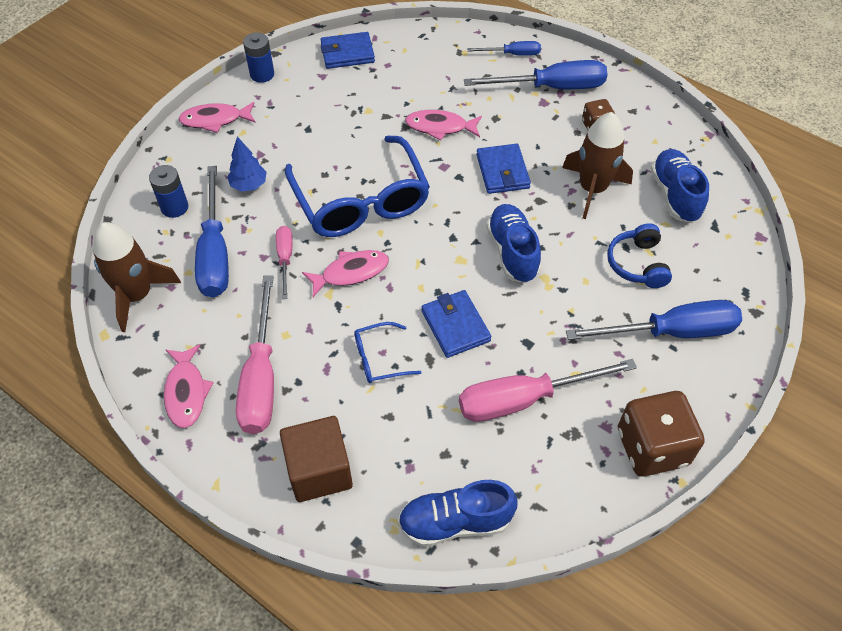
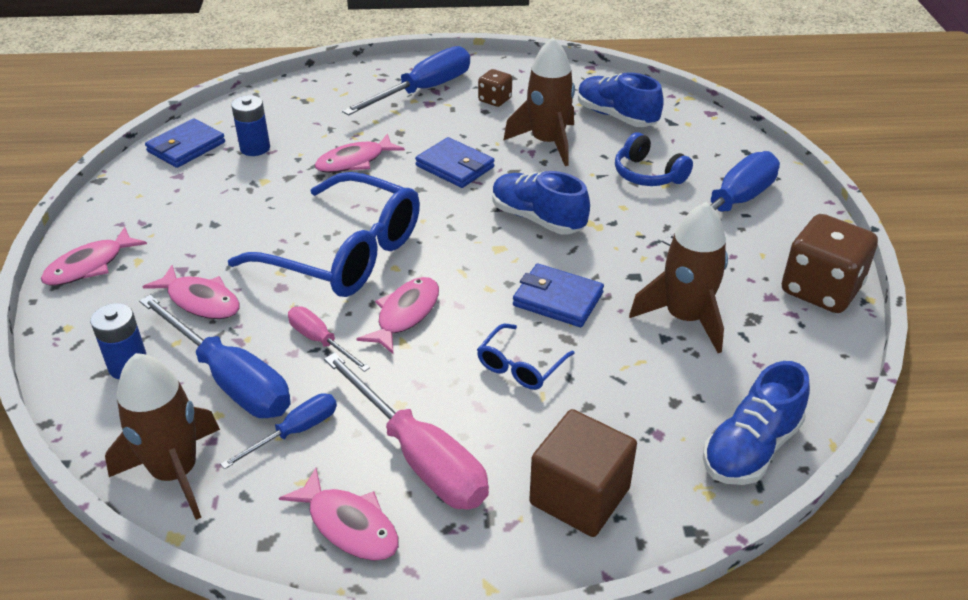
camera: 40 degrees left, 15 degrees down
blue tree [227,136,267,192] -> pink fish [142,265,240,319]
blue battery [243,32,274,83] -> blue battery moved to [231,95,270,156]
pink screwdriver [459,359,637,422] -> brown rocket [629,202,728,353]
blue screwdriver [467,41,541,56] -> blue screwdriver moved to [220,394,337,469]

